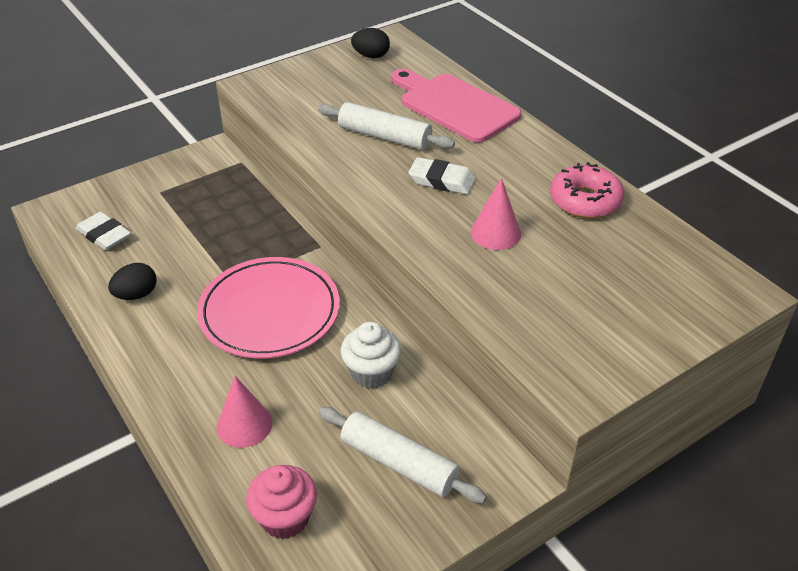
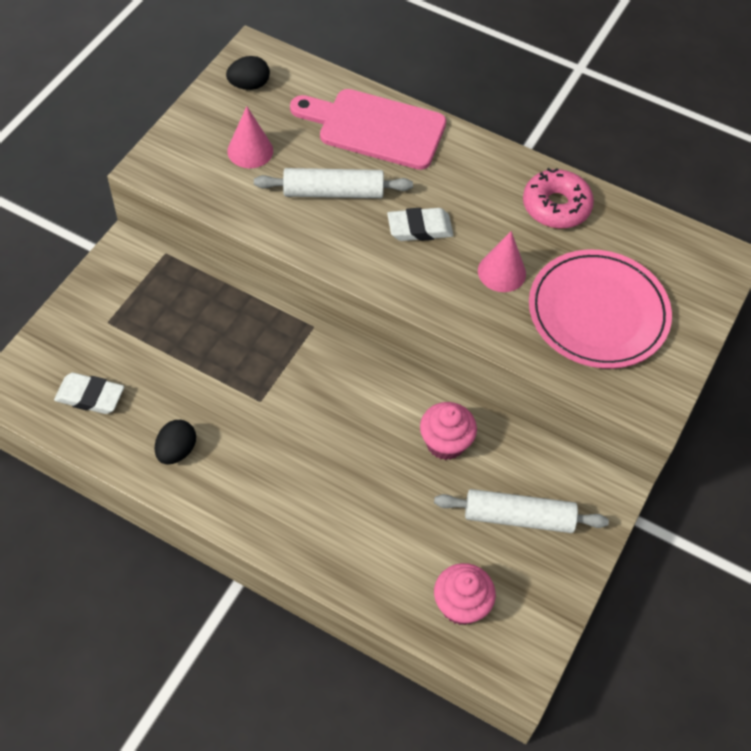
camera: 30 degrees left, 15 degrees up
pink plate [197,257,340,359] -> pink plate moved to [529,250,672,369]
pink cone [217,376,272,448] -> pink cone moved to [227,106,273,168]
white cupcake [341,322,401,389] -> pink cupcake [420,402,477,460]

